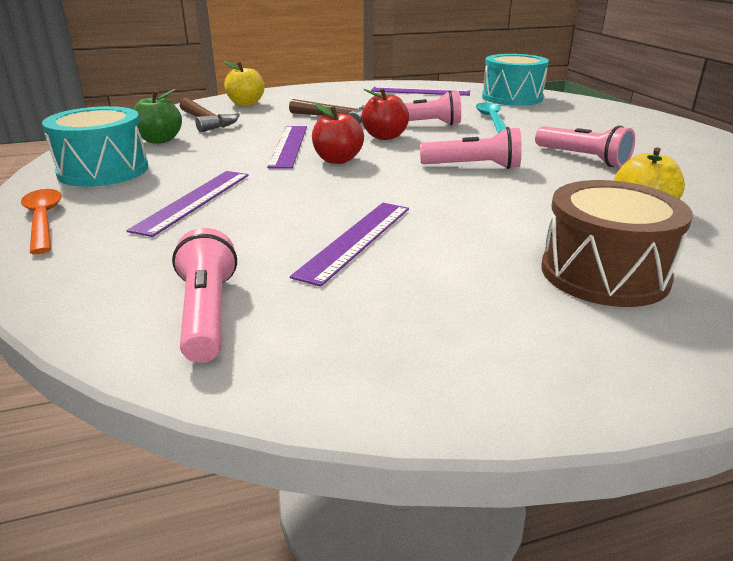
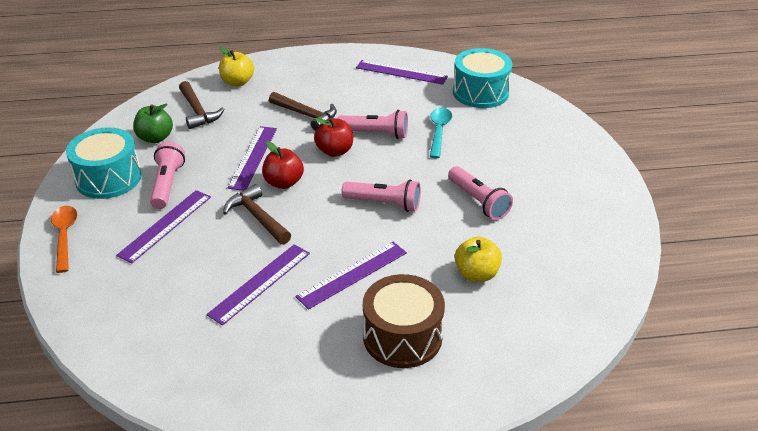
camera: 10 degrees right, 10 degrees up
pink flashlight [172,228,237,363] -> pink flashlight moved to [150,142,185,209]
none -> brown hammer [223,184,291,245]
none -> purple ruler [295,242,407,309]

